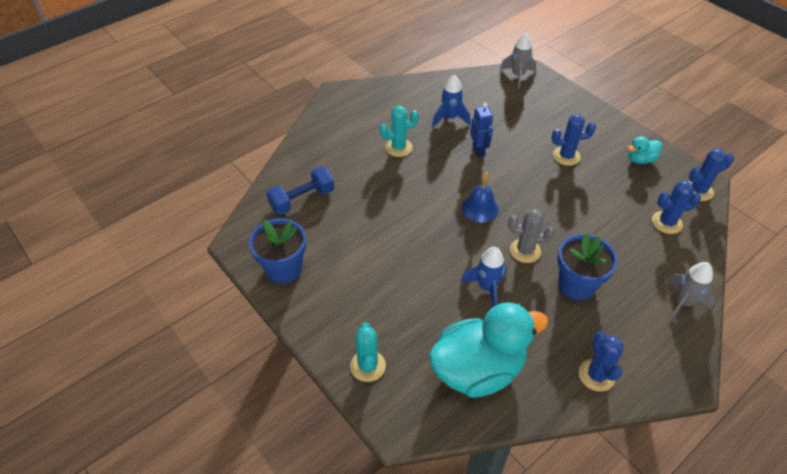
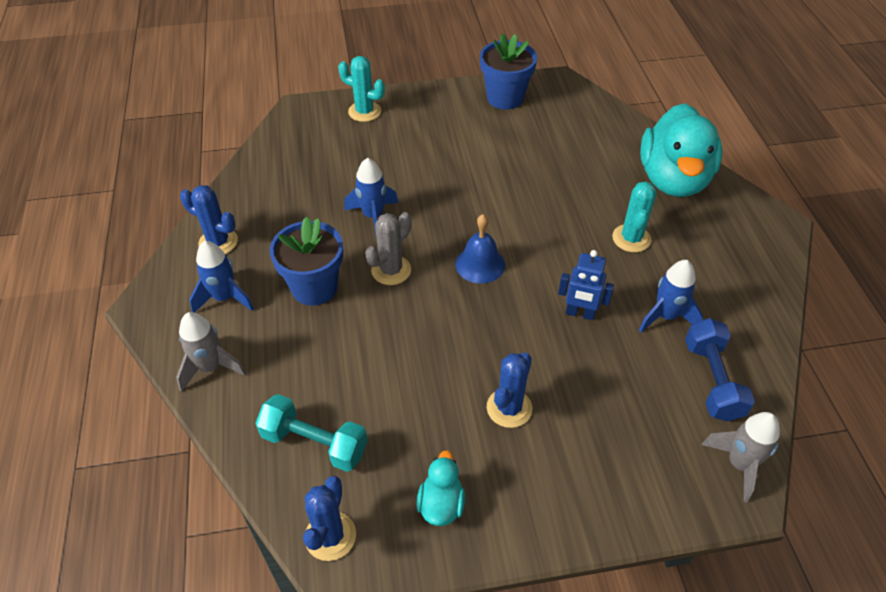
camera: 120 degrees right, 0 degrees up
blue dumbbell [266,166,334,215] -> blue dumbbell moved to [685,318,755,422]
turquoise duck [429,302,548,398] -> turquoise duck moved to [640,103,722,197]
blue cactus [652,181,701,234] -> turquoise dumbbell [255,394,368,472]
none -> blue rocket [189,241,254,313]

